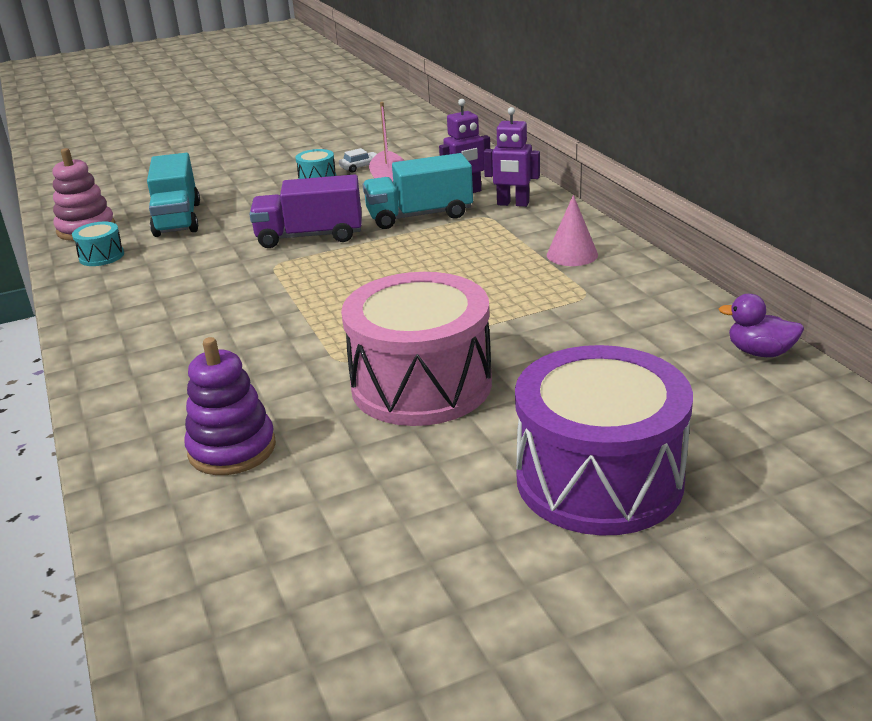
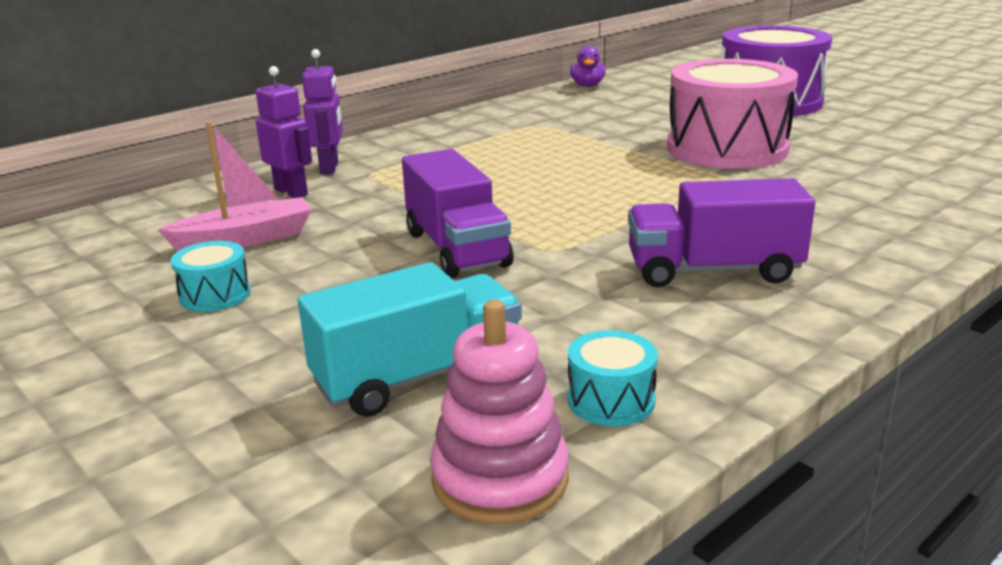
camera: 110 degrees left, 5 degrees down
purple stacking toy [184,337,276,475] -> none
white car [339,148,377,173] -> none
turquoise truck [363,153,473,229] -> none
pink cone [547,195,598,266] -> none
none -> purple truck [628,178,815,287]

